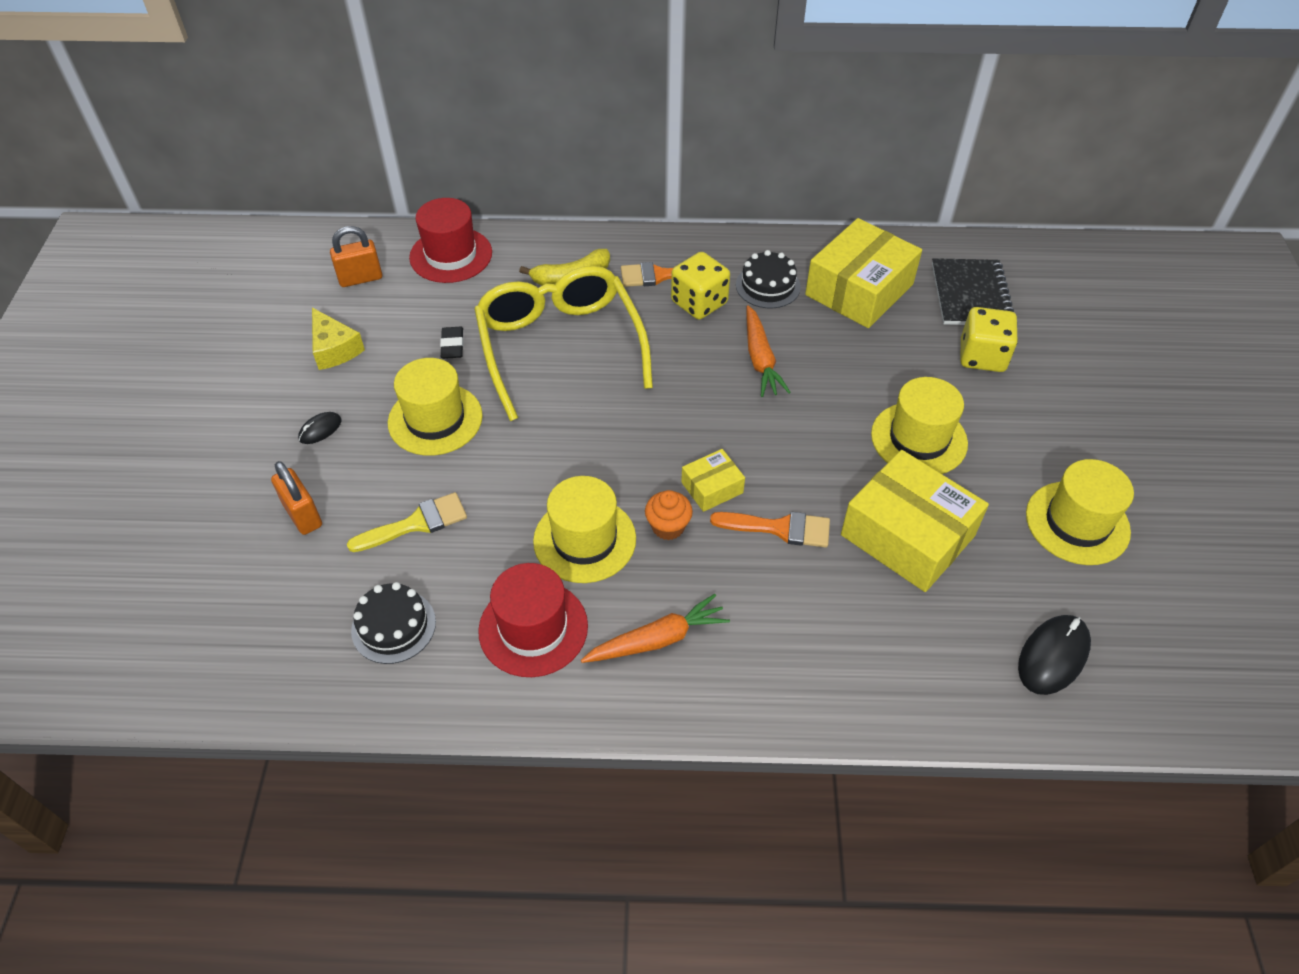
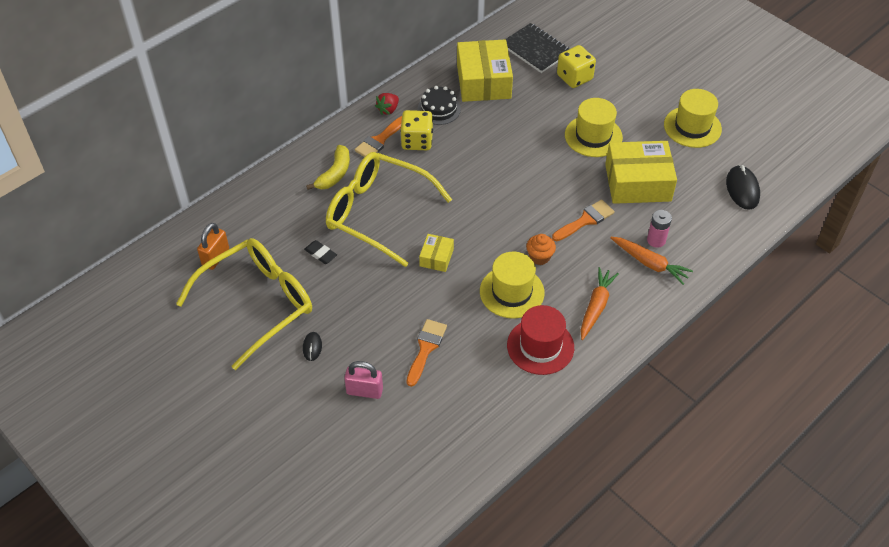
camera: 45 degrees left, 0 degrees up
orange padlock [271,461,322,535] -> pink padlock [344,361,383,399]
yellow cheese [312,308,365,370] -> yellow glasses [176,238,312,370]
yellow brush [347,492,467,552] -> orange brush [406,319,447,387]
black cake [351,582,436,664] -> none
yellow hat [388,358,483,456] -> none
red hat [409,198,492,283] -> none
yellow box [681,449,745,512] -> yellow box moved to [419,234,454,272]
orange carrot [746,305,791,397] -> orange carrot moved to [610,237,693,285]
none -> red strawberry [375,93,399,115]
none -> pink battery [647,210,672,248]

